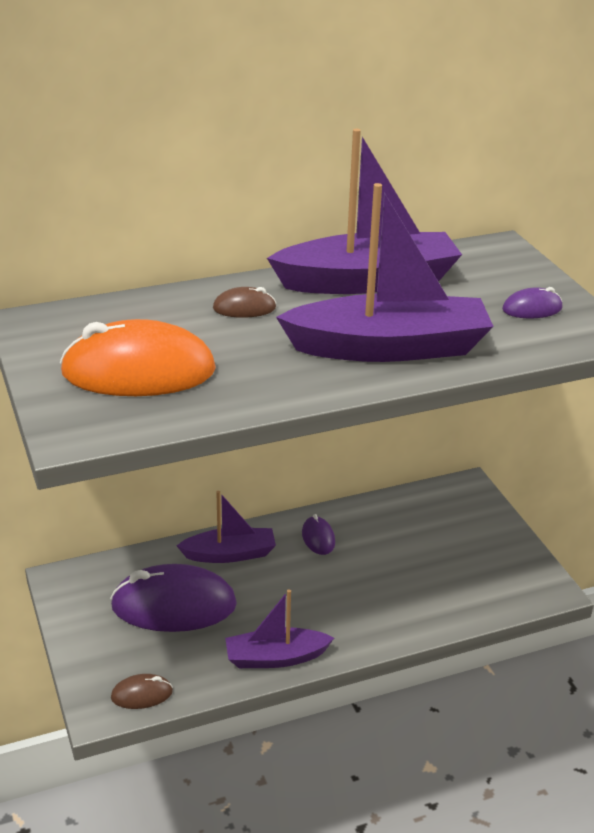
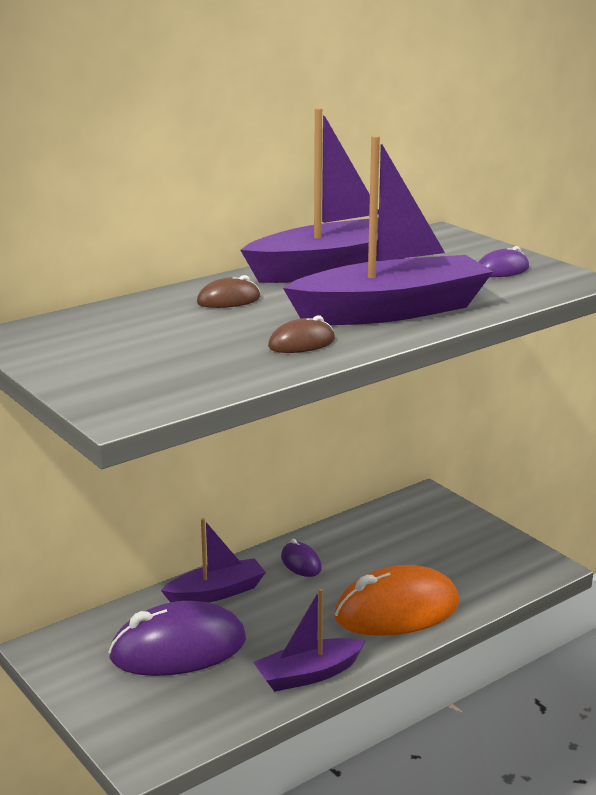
camera: 15 degrees left, 10 degrees down
orange mouse [60,319,216,396] -> orange mouse moved to [334,565,459,636]
brown mouse [111,674,173,709] -> brown mouse moved to [268,315,335,353]

